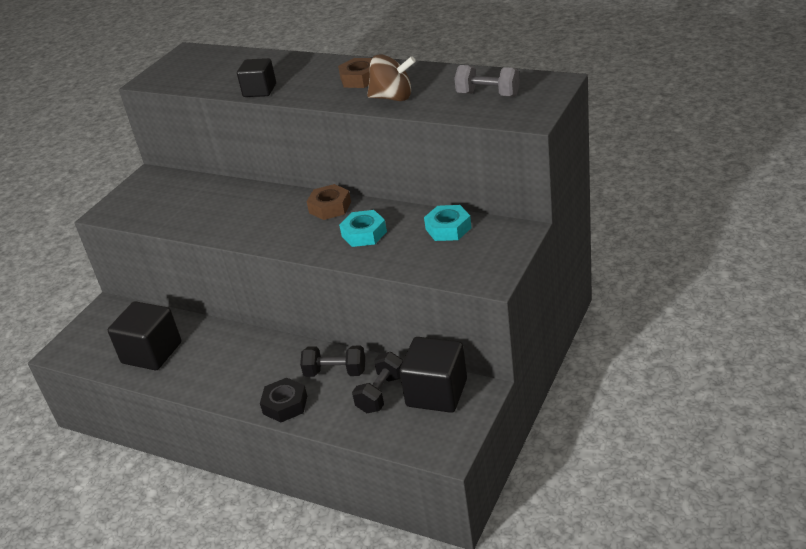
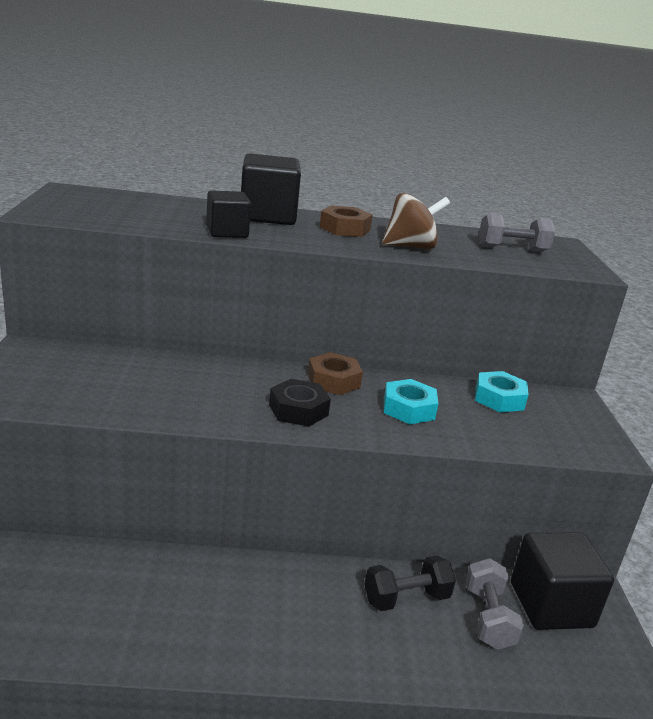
camera: 35 degrees left, 10 degrees down
black cube [108,301,181,370] -> black cube moved to [241,153,301,225]
black nut [260,378,307,422] -> black nut moved to [269,379,331,427]
black dumbbell [352,352,403,413] -> grey dumbbell [466,558,524,650]

